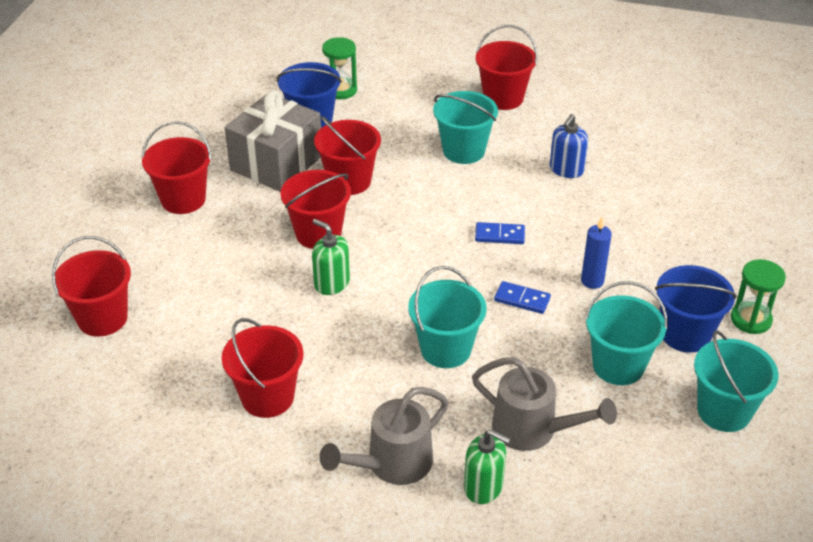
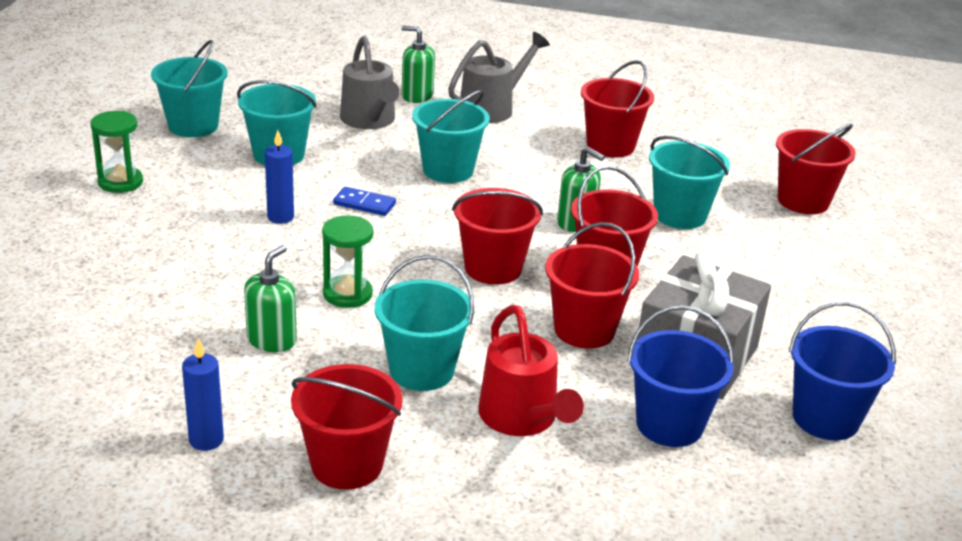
camera: 175 degrees right, 10 degrees down
red bucket [142,121,212,214] -> red bucket moved to [452,188,543,285]
green hourglass [322,37,357,99] -> green hourglass moved to [322,215,373,308]
grey watering can [472,357,617,451] -> grey watering can turned 135 degrees counterclockwise [340,36,400,129]
blue domino [475,222,525,244] -> none
blue soap dispenser [550,114,588,178] -> green soap dispenser [244,245,297,352]
blue bucket [655,265,737,353] -> blue bucket moved to [789,302,896,440]
none -> blue candle [182,339,224,451]
none -> red watering can [478,305,584,436]
none -> turquoise bucket [649,136,730,229]

